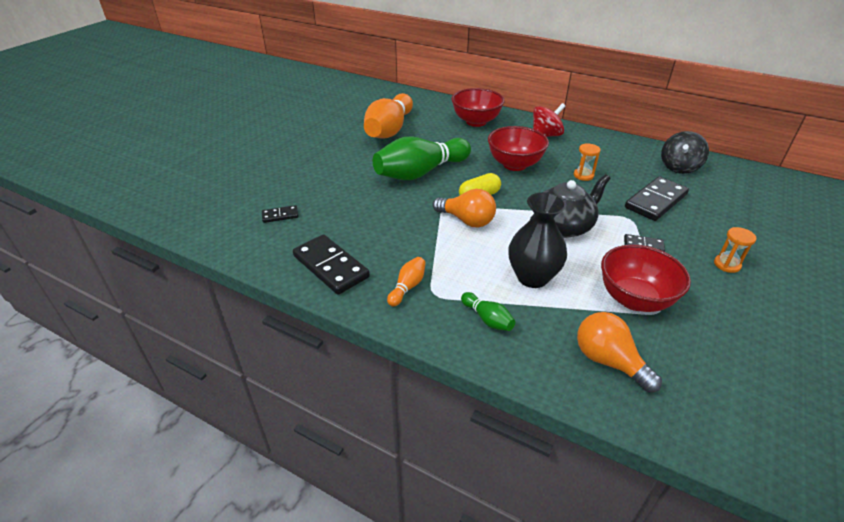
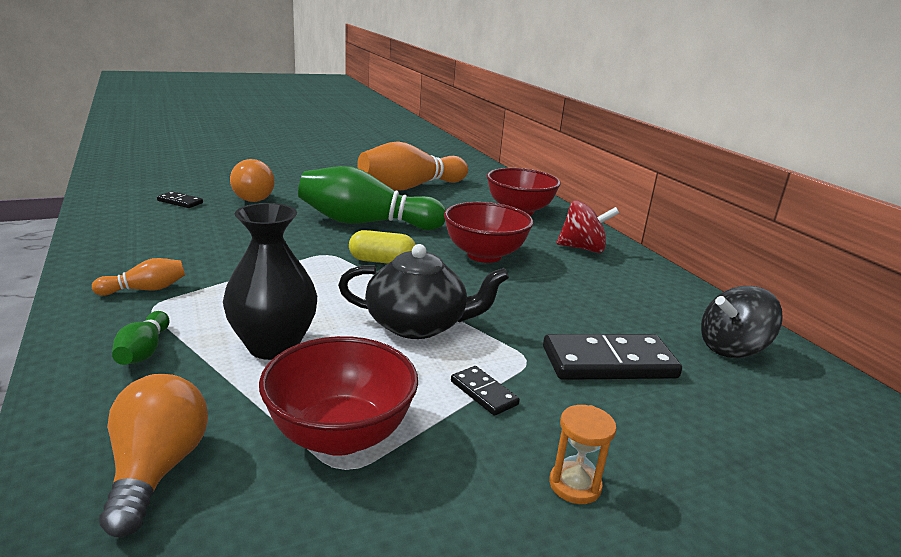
camera: 35 degrees right, 15 degrees down
black domino [293,234,370,295] -> none
orange light bulb [433,189,496,227] -> orange light bulb moved to [230,159,275,202]
orange hourglass [574,143,601,181] -> none

